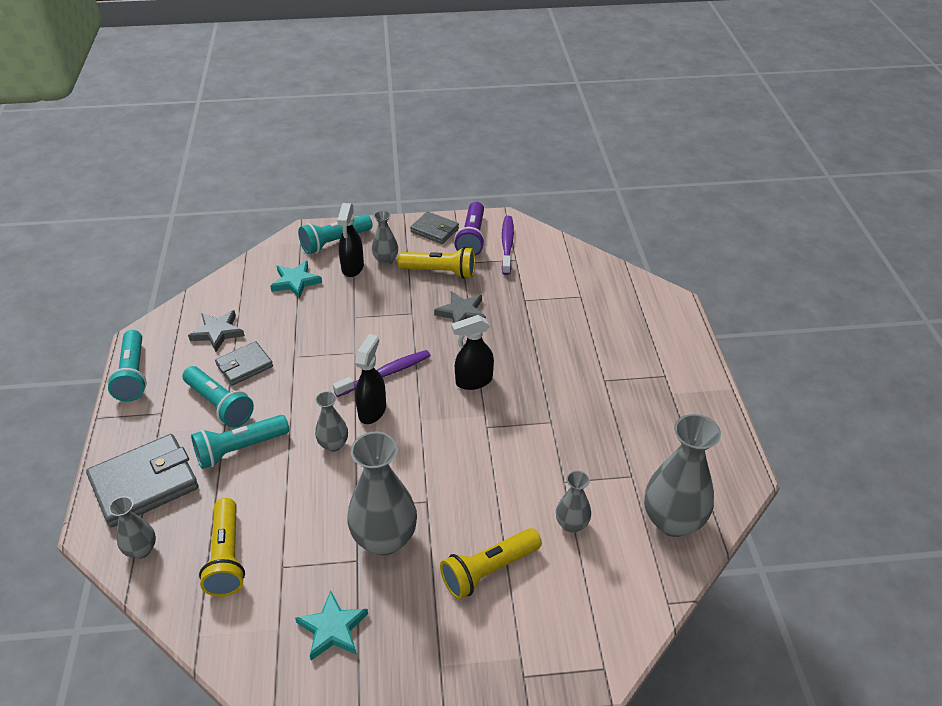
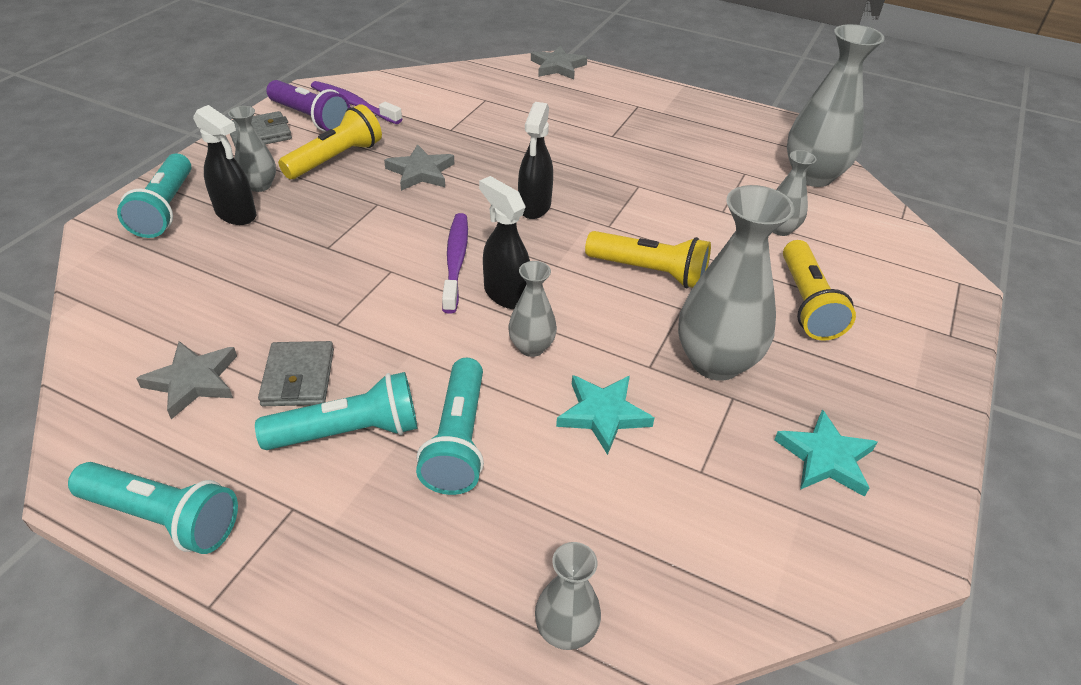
camera: 60 degrees left, 0 degrees up
grey wallet [86,434,199,527] -> none
yellow flashlight [199,498,245,597] -> yellow flashlight moved to [585,231,711,288]
turquoise star [270,261,322,299] -> turquoise star moved to [556,375,655,455]
none -> grey star [531,45,587,79]

